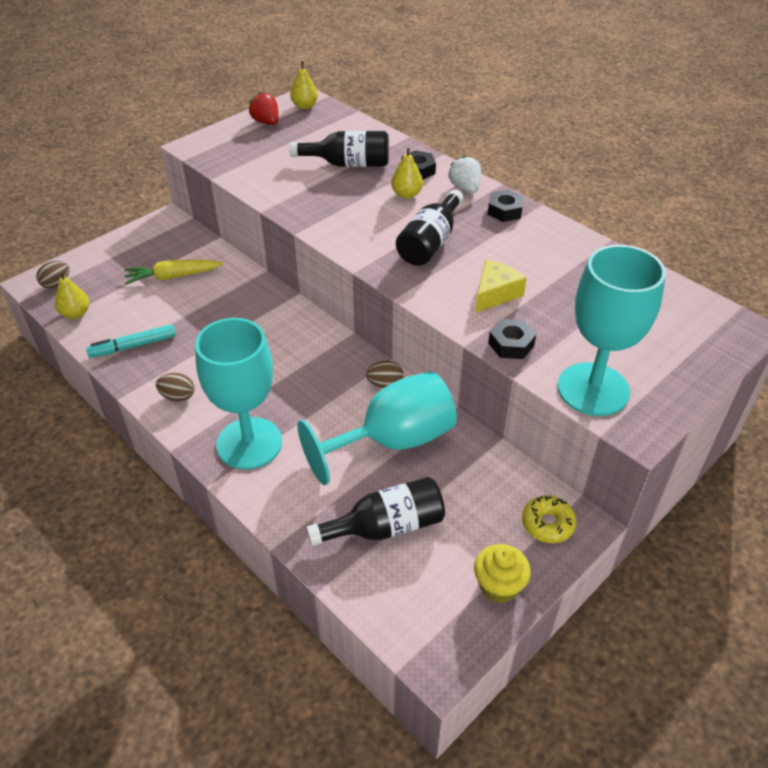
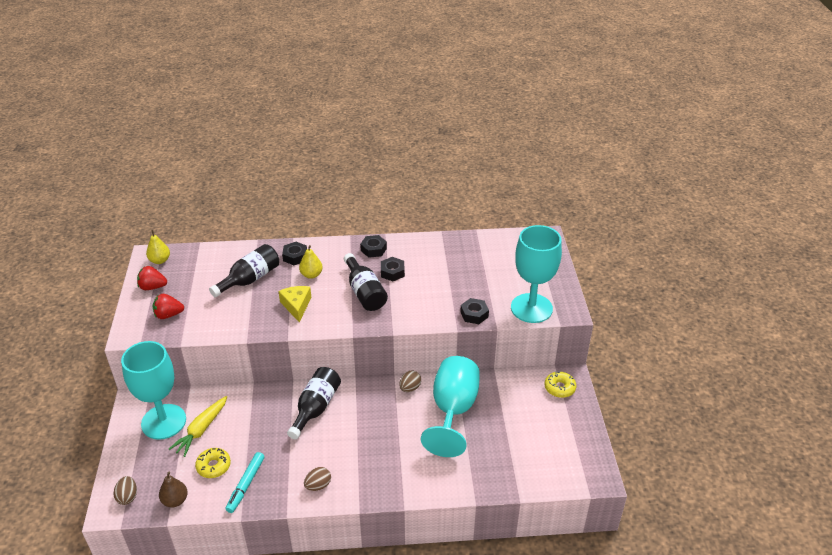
camera: 50 degrees left, 5 degrees down
yellow pear [55,271,89,319] -> brown pear [159,472,188,507]
turquoise goblet [195,318,282,470] -> turquoise goblet moved to [121,341,186,440]
black bottle [306,477,445,546] -> black bottle moved to [287,367,341,439]
white strawberry [449,156,481,194] -> none
yellow cupcake [474,544,531,603] -> none
yellow cheese [475,260,527,313] -> yellow cheese moved to [278,286,312,322]
none -> red strawberry [153,294,184,319]
none -> yellow donut [195,448,231,478]
none -> black nut [381,257,405,281]

